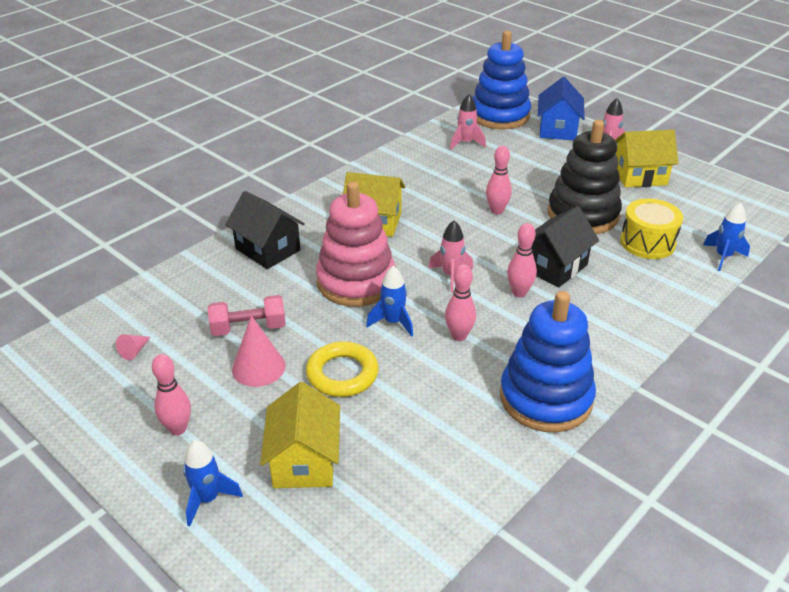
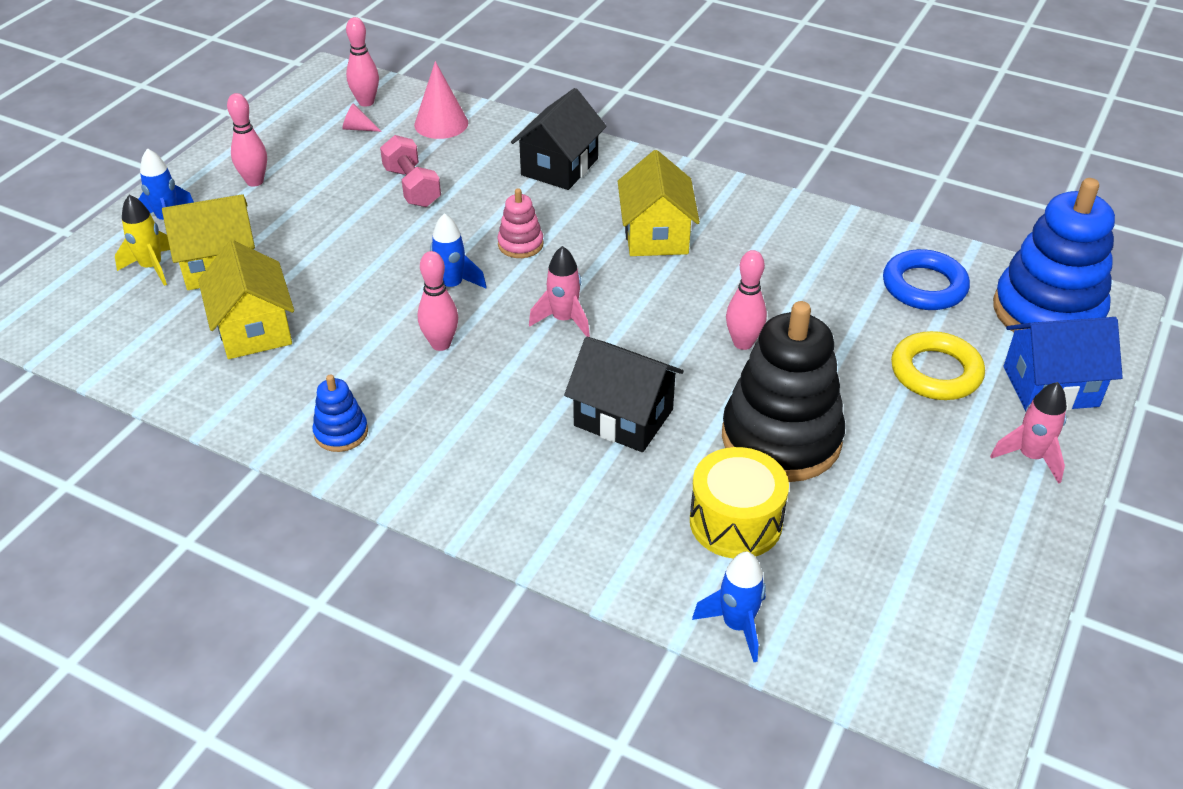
camera: 75 degrees right, 5 degrees up
pink cone [232,315,285,387] -> pink cone moved to [414,61,468,139]
yellow ring [306,342,379,397] -> yellow ring moved to [891,331,985,400]
pink stacking toy [316,182,396,307] -> pink stacking toy [498,188,544,258], size x0.45
pink rocket [450,94,486,150] -> blue ring [883,249,970,310]
blue stacking toy [500,291,596,432] -> blue stacking toy [312,374,368,452], size x0.45
pink bowling pin [507,223,537,297] -> pink bowling pin moved to [346,17,379,107]
yellow house [615,130,678,188] -> yellow house moved to [198,240,294,359]
none -> yellow rocket [115,195,170,286]

